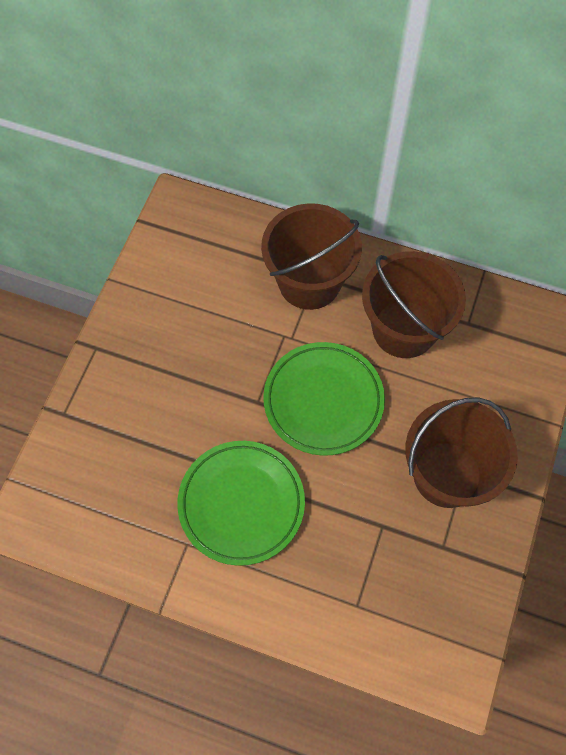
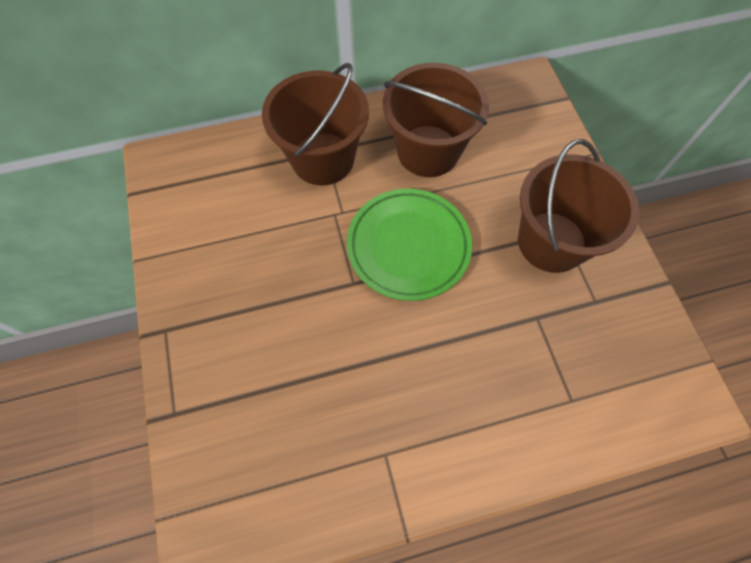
camera: 35 degrees left, 0 degrees up
green plate [177,441,305,566] -> none

